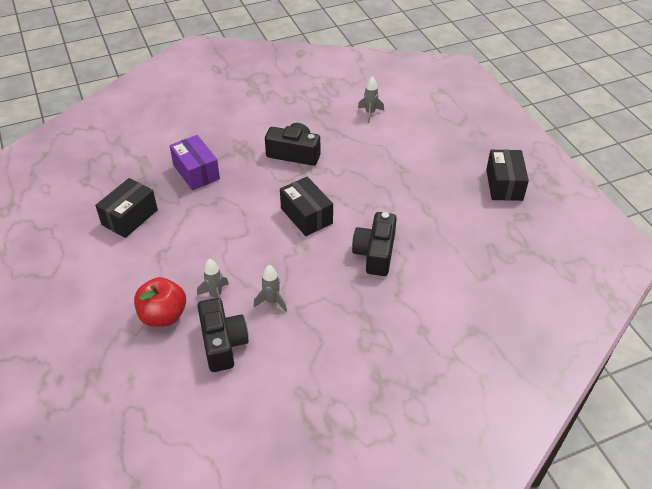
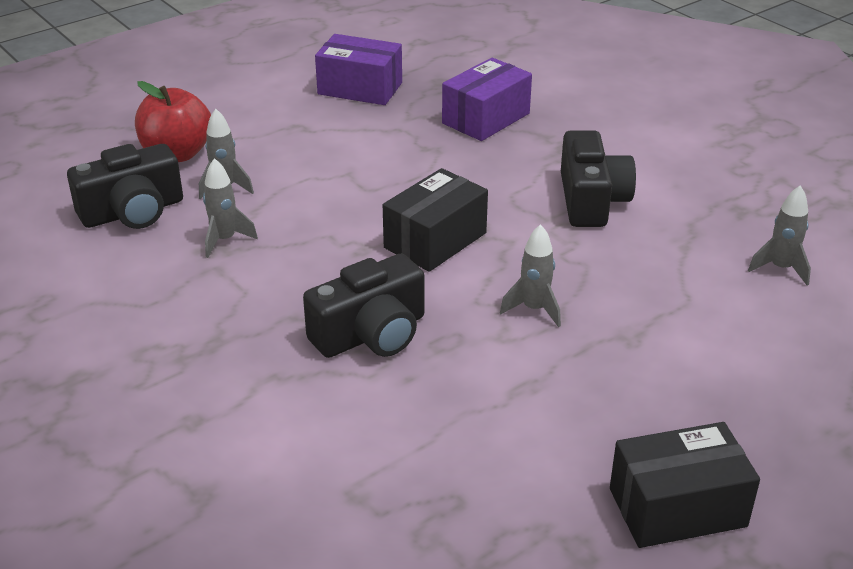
camera: 75 degrees right, 10 degrees down
black box [95,178,158,238] -> purple box [315,34,402,105]
black camera [352,212,397,276] -> black camera turned 150 degrees clockwise [303,253,425,358]
none -> grey rocket [500,224,561,327]

